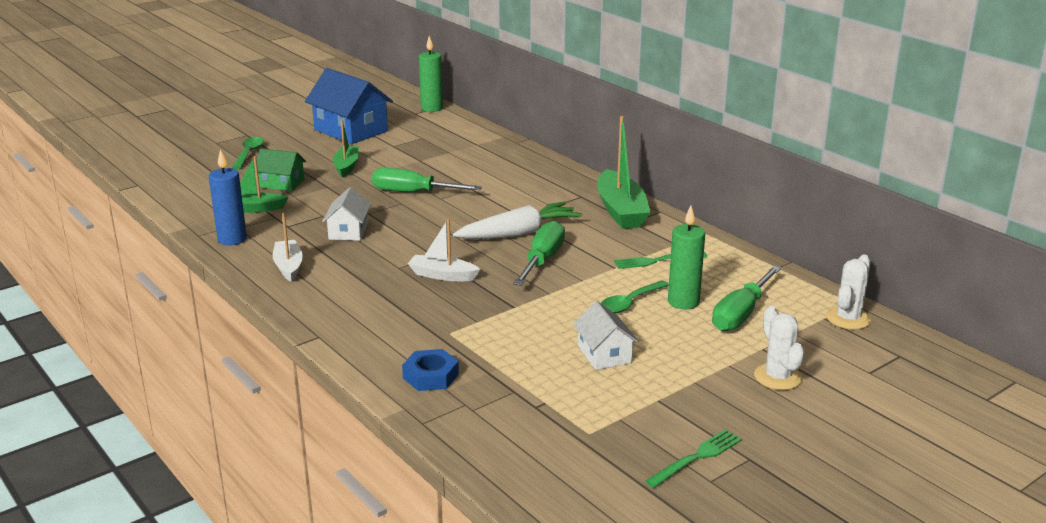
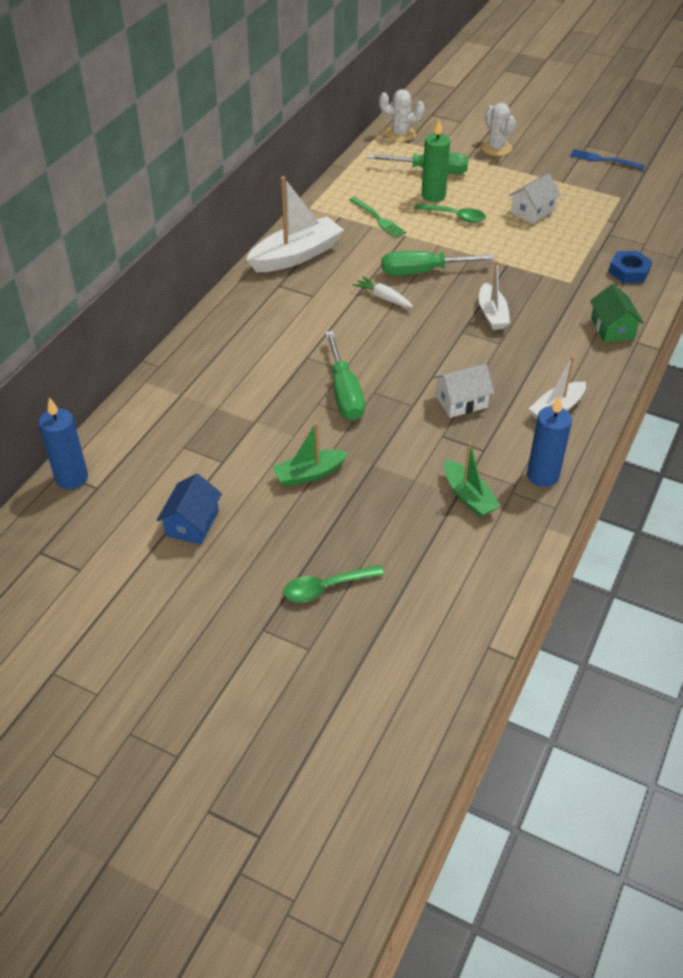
camera: 115 degrees left, 20 degrees up
green house [254,148,306,191] -> green house moved to [590,284,644,342]
blue house [305,68,393,144] -> blue house [157,474,222,545], size x0.56
green candle [419,36,443,112] -> blue candle [38,397,88,489]
white carrot [453,201,582,239] -> white carrot [353,276,413,308], size x0.53
green boat [597,116,651,229] -> white boat [246,176,344,272]
green fork [645,429,742,488] -> blue fork [570,149,645,170]
white cactus [754,306,805,390] -> white cactus turned 75 degrees counterclockwise [481,103,516,156]

